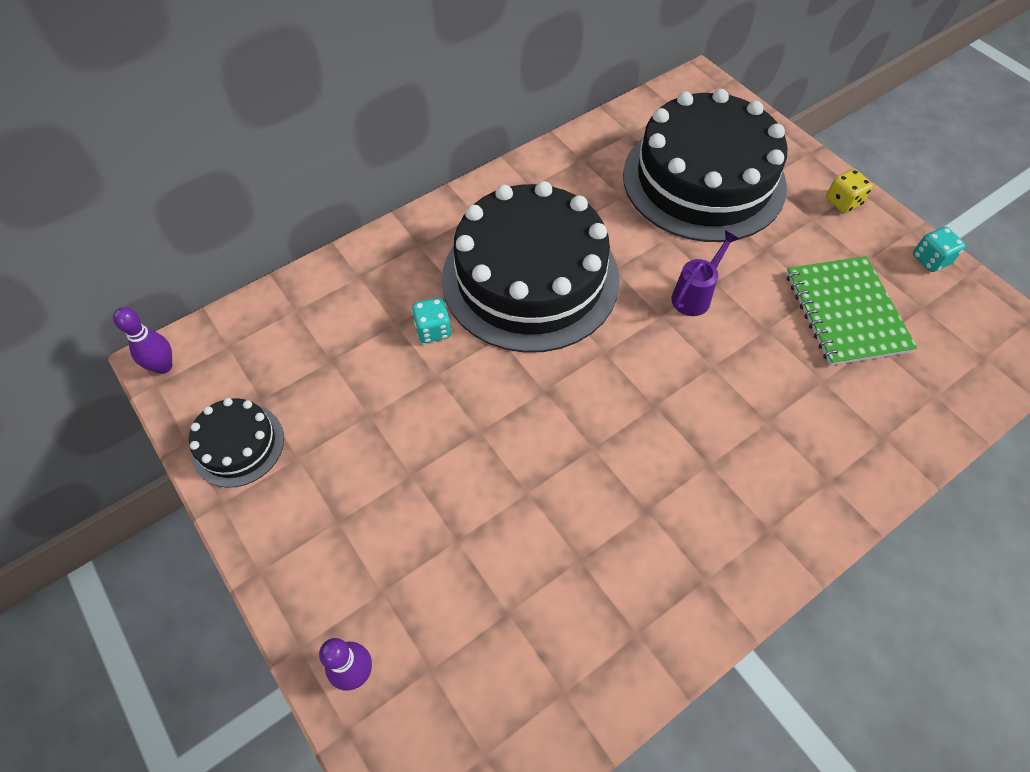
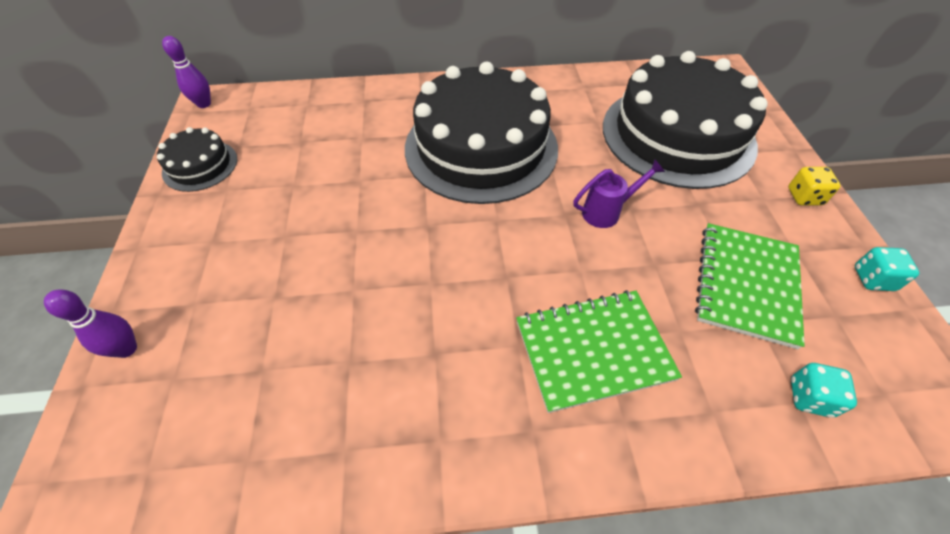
camera: 30 degrees right, 5 degrees down
turquoise dice [412,298,452,343] -> turquoise dice moved to [791,363,857,418]
none -> green notebook [516,290,682,413]

